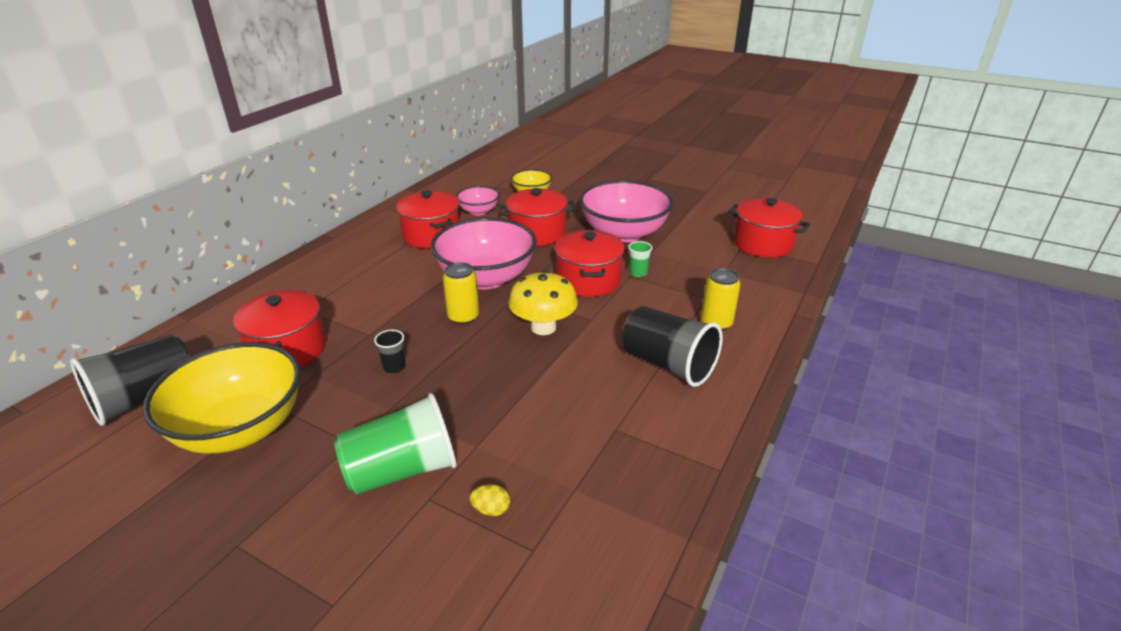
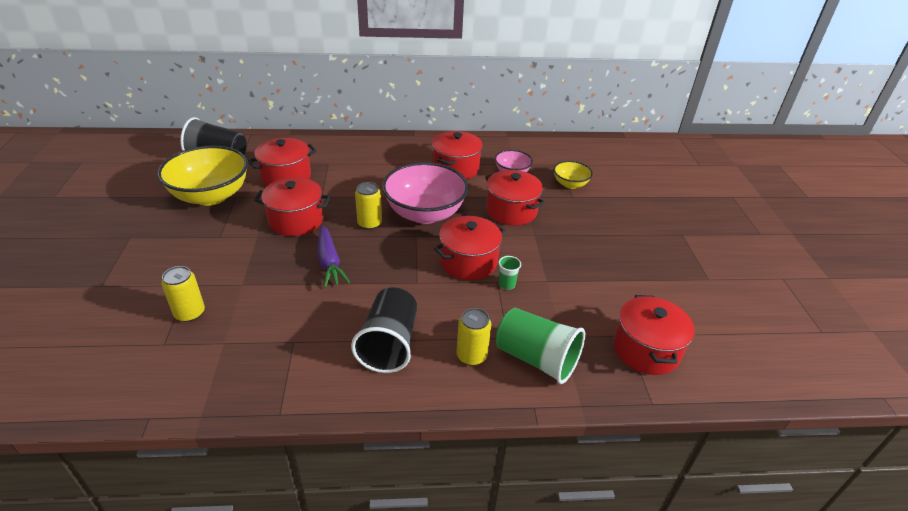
camera: 55 degrees right, 5 degrees up
green cup [334,393,457,494] -> green cup moved to [496,308,585,384]
black cup [374,330,406,374] -> red pot [254,177,331,236]
yellow egg [470,484,510,516] -> yellow can [161,266,205,322]
yellow mushroom [508,270,578,335] -> none
pink bowl [579,180,674,243] -> none
none -> purple carrot [318,225,350,288]

